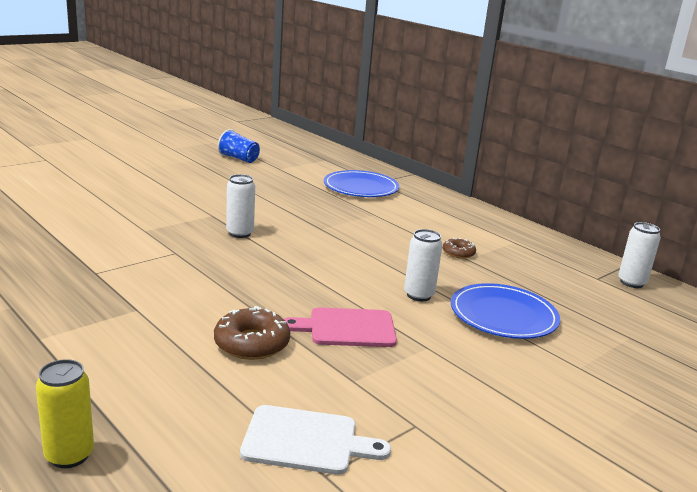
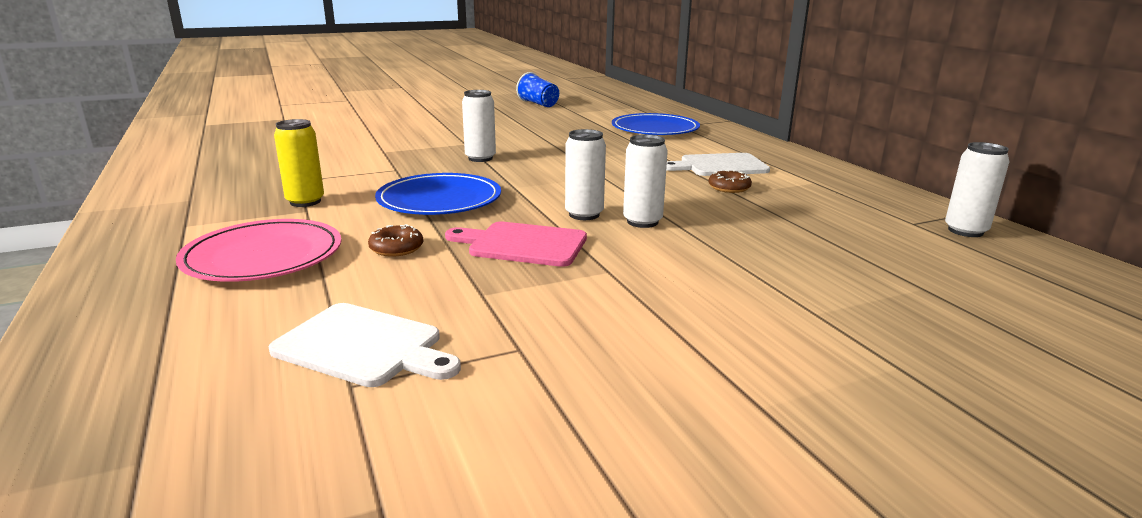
camera: 20 degrees right, 0 degrees up
yellow can [36,359,94,468] -> yellow can moved to [274,119,324,207]
brown donut [214,306,290,360] -> brown donut [368,224,423,257], size x0.59
blue plate [451,283,560,339] -> blue plate moved to [375,173,501,215]
none -> pink plate [176,219,341,282]
none -> white can [565,129,606,220]
none -> white cutting board [666,153,770,176]

